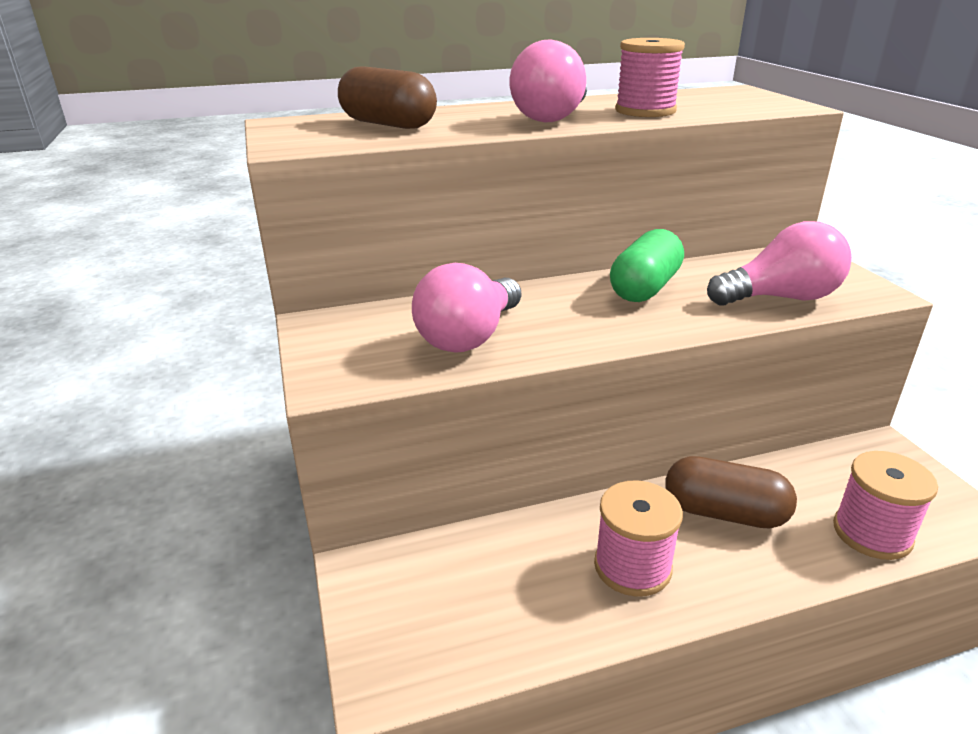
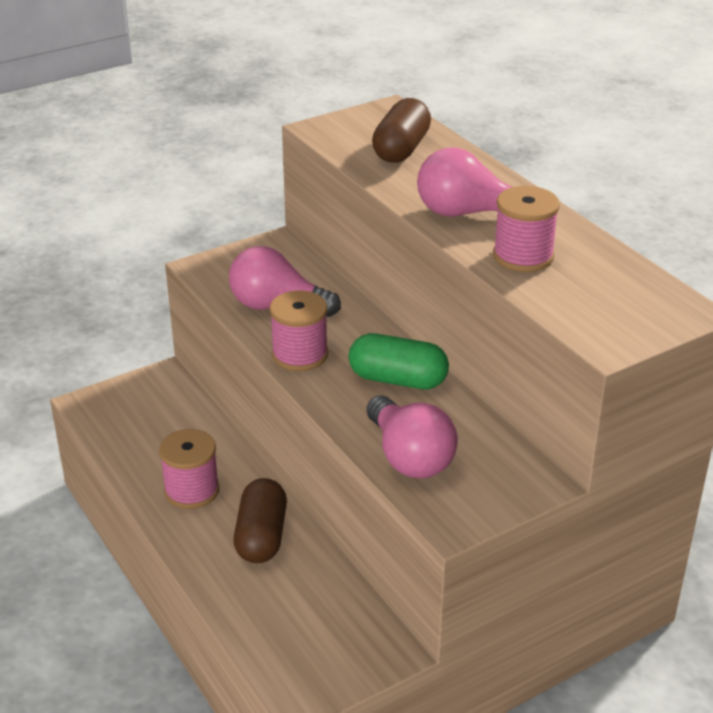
camera: 75 degrees right, 5 degrees up
pink spool [833,451,938,560] -> pink spool moved to [269,290,328,371]

